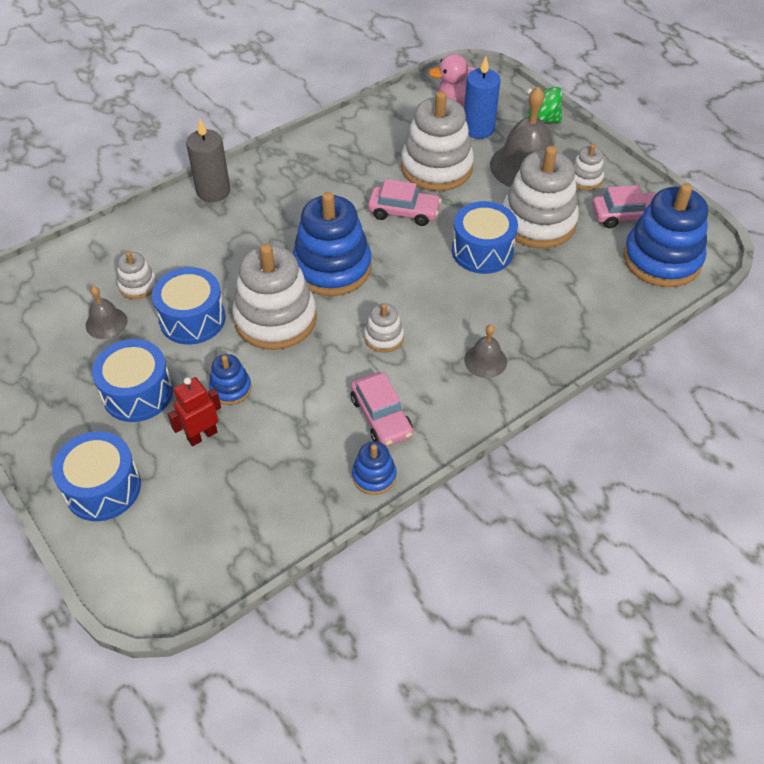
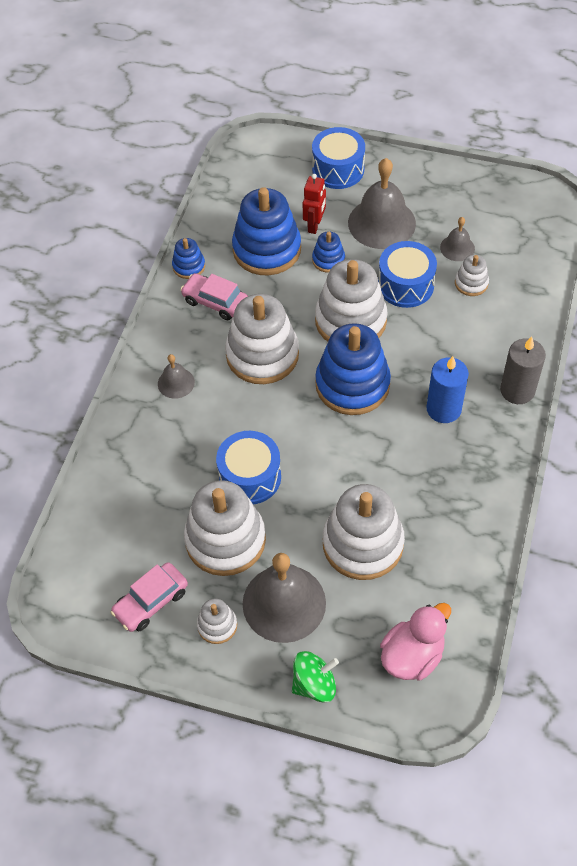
camera: 145 degrees right, 5 degrees up
blue drum [92,339,173,422] -> grey bell [348,158,416,249]
white stacking toy [364,303,404,353] -> white stacking toy [225,294,299,384], size x2.10
pink car [368,179,441,226] -> none
blue candle [464,57,500,139] -> blue candle moved to [427,356,469,423]
blue stacking toy [623,183,708,287] -> blue stacking toy moved to [232,187,301,275]

